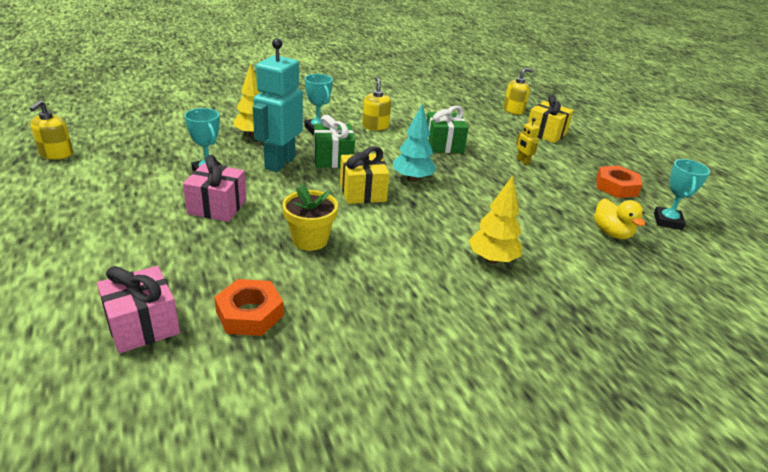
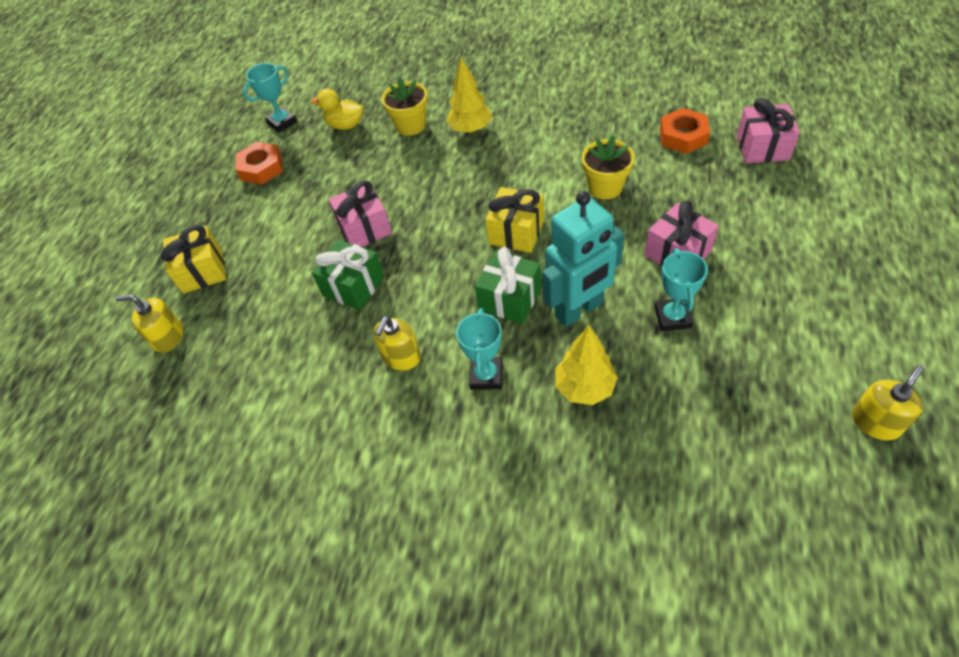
camera: 135 degrees left, 20 degrees up
turquoise tree [393,104,436,182] -> none
yellow robot [516,118,540,165] -> none
yellow duck [594,198,645,239] -> yellow duck turned 90 degrees counterclockwise [311,89,363,130]
none -> pink gift [329,181,392,247]
none -> yellow flower pot [382,77,428,136]

